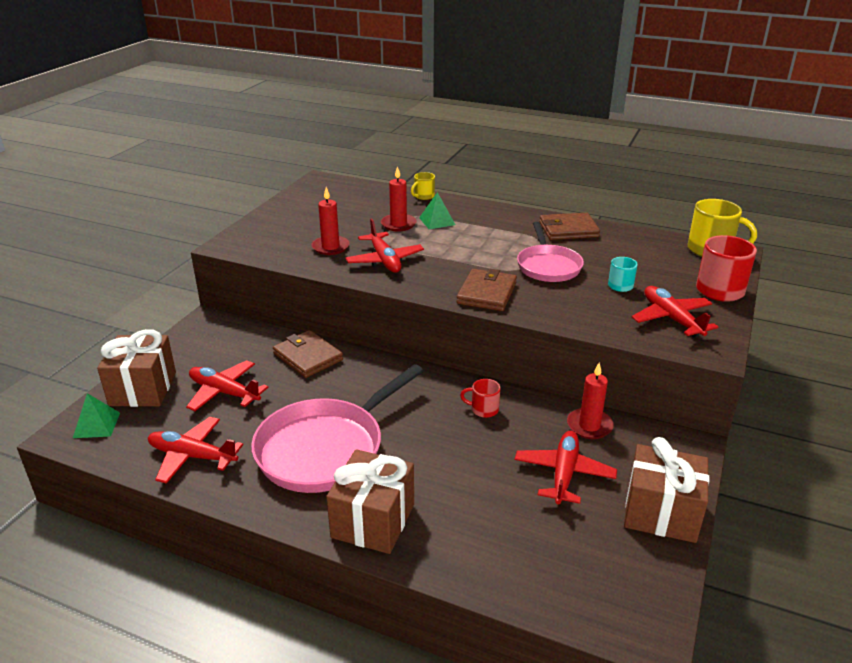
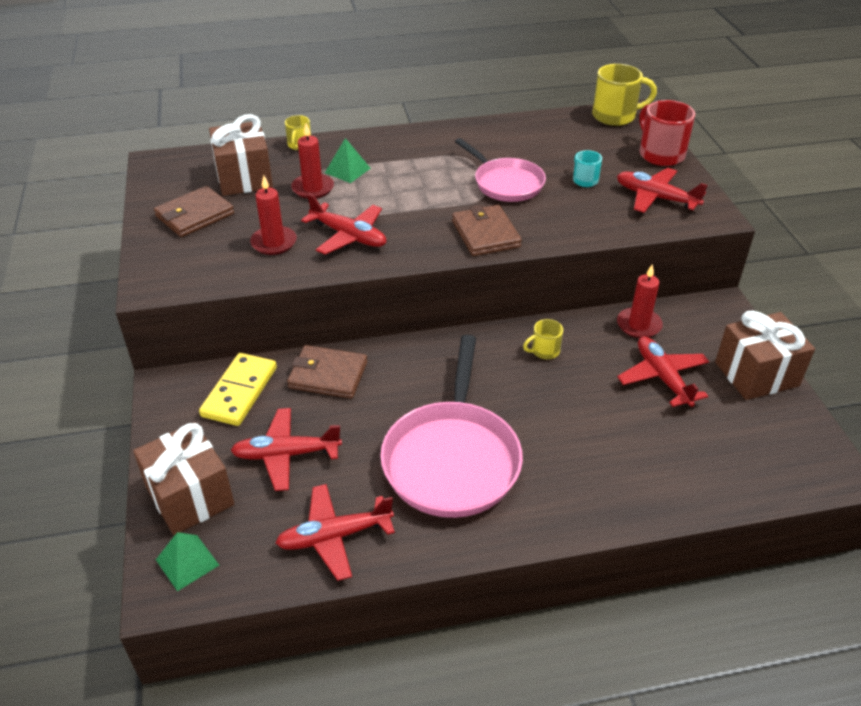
camera: 35 degrees left, 10 degrees up
brown gift [326,449,414,554] -> brown gift moved to [209,114,273,196]
red mug [460,379,500,418] -> yellow mug [523,319,563,359]
brown wallet [539,213,600,240] -> brown wallet moved to [154,186,234,237]
none -> yellow domino [199,353,277,426]

